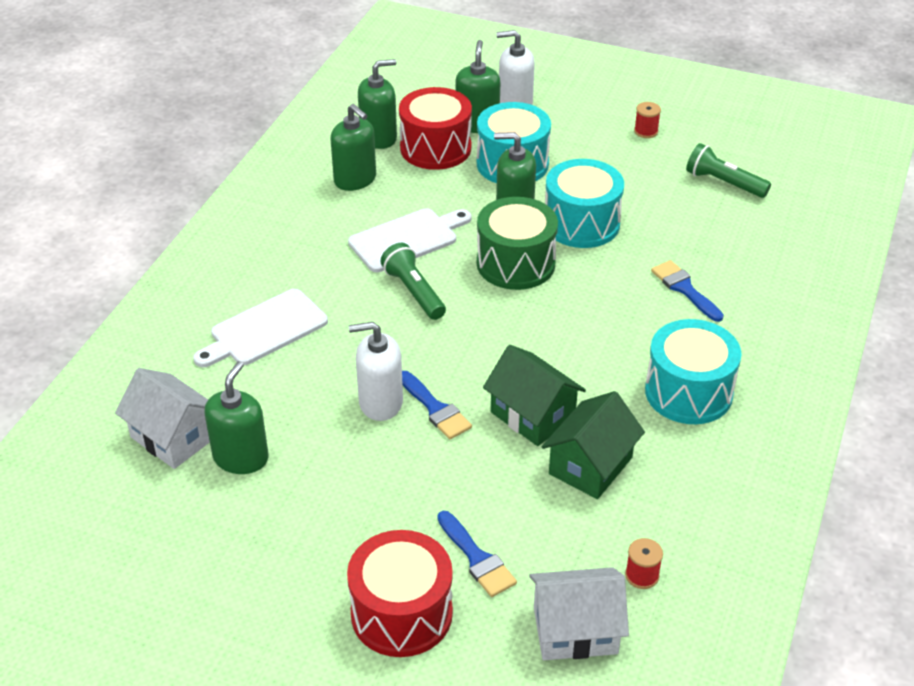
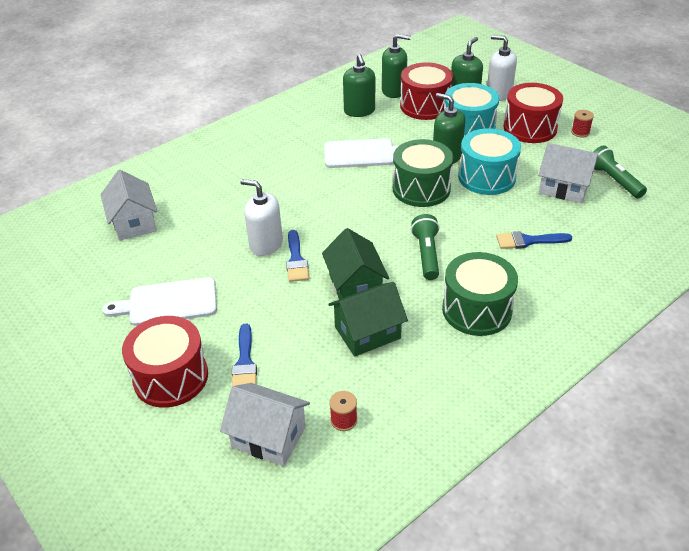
camera: 30 degrees right, 0 degrees up
white cutting board [193,289,328,367] -> white cutting board moved to [102,277,217,326]
green soap dispenser [204,361,269,474] -> none
green flashlight [381,243,446,320] -> green flashlight moved to [411,214,439,280]
turquoise drum [645,319,742,424] -> green drum [442,252,518,336]
blue brush [651,260,724,322] -> blue brush turned 90 degrees counterclockwise [496,231,572,249]
none -> red drum [503,83,563,143]
none -> white house [538,143,598,203]

